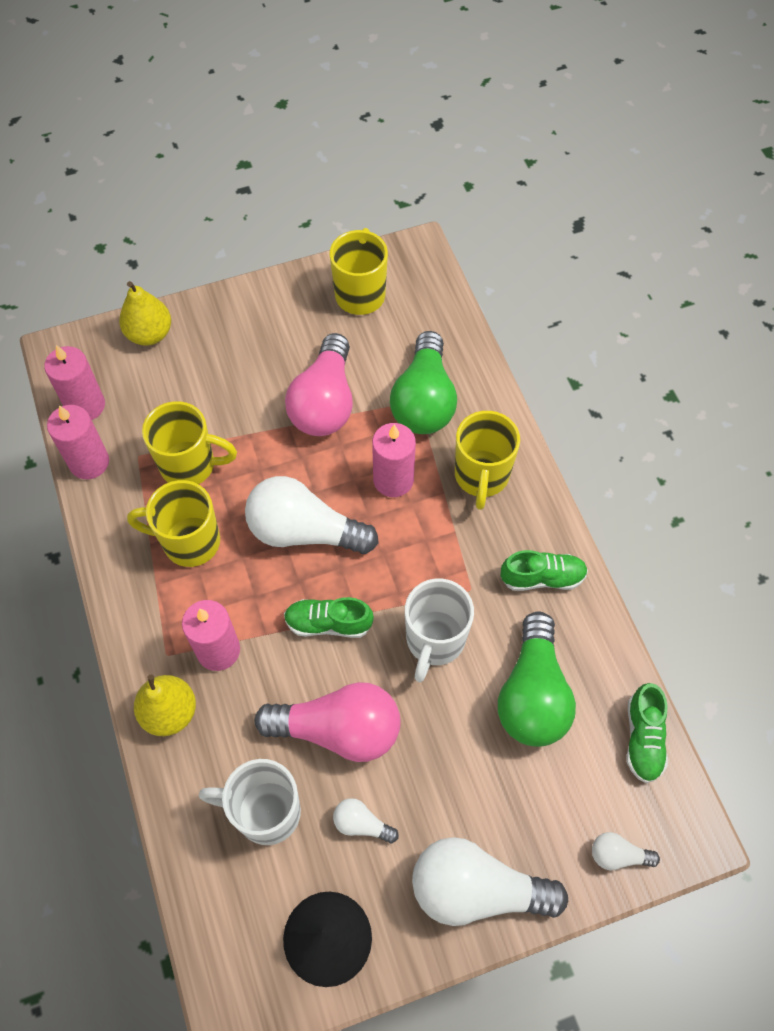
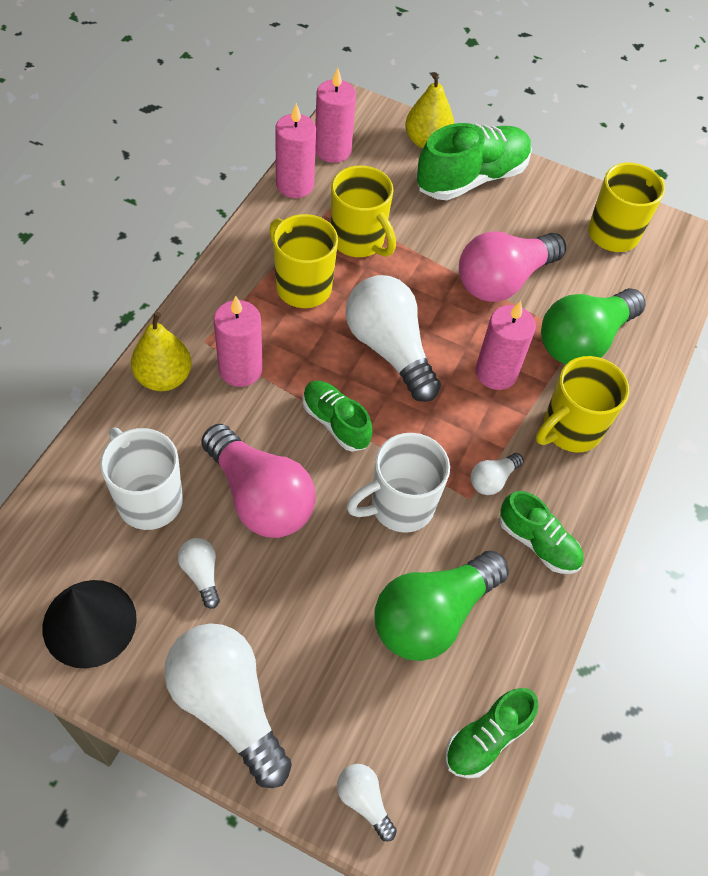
camera: 40 degrees right, 5 degrees down
none -> green shoe [416,123,532,200]
none -> white light bulb [470,453,524,495]

